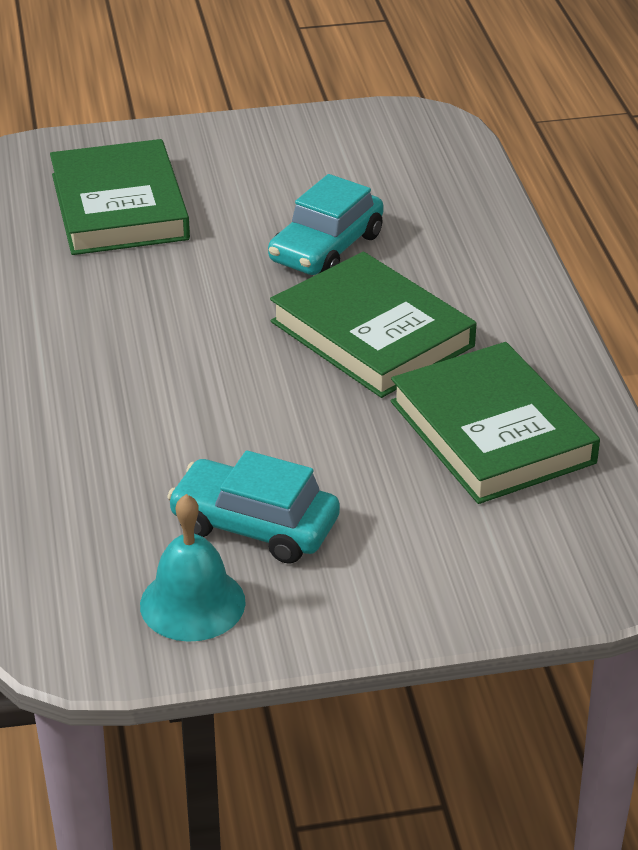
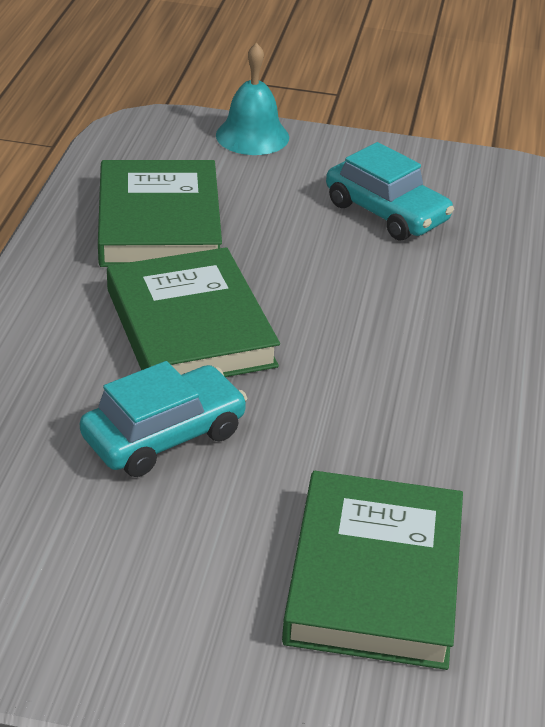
camera: 160 degrees left, 0 degrees up
turquoise bell [140,494,246,642] -> turquoise bell moved to [216,43,289,155]

